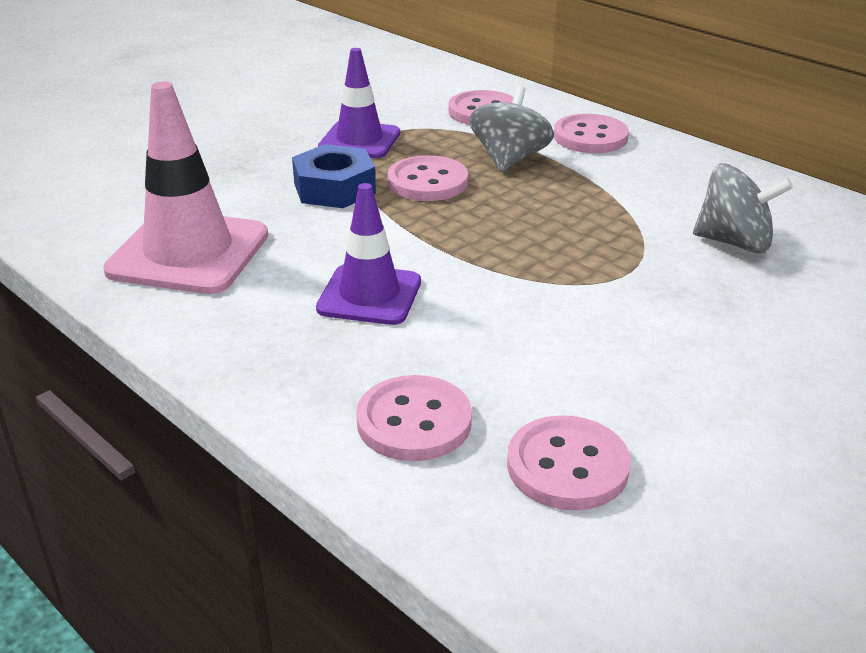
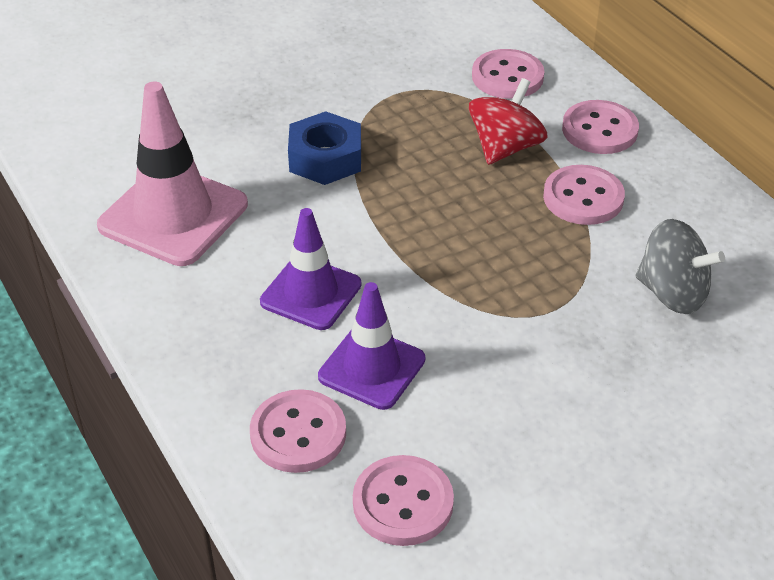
camera: 15 degrees right, 10 degrees up
purple traffic cone [318,48,400,158] -> purple traffic cone moved to [318,282,425,410]
pink button [387,155,468,201] -> pink button moved to [543,165,625,225]
grey spinning top [469,86,554,172] -> red spinning top [469,78,548,165]

